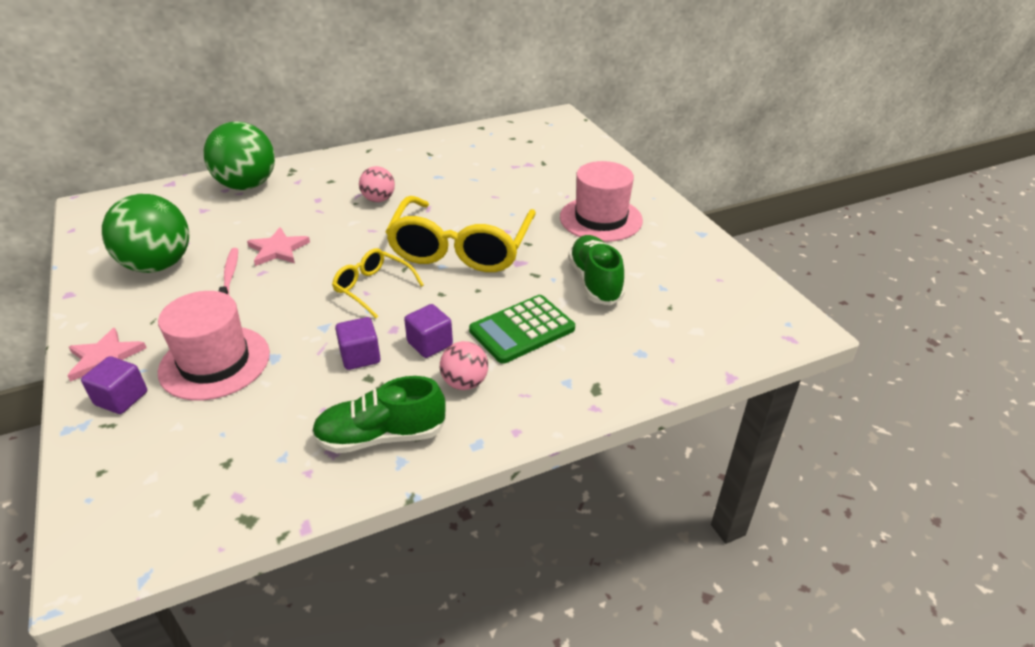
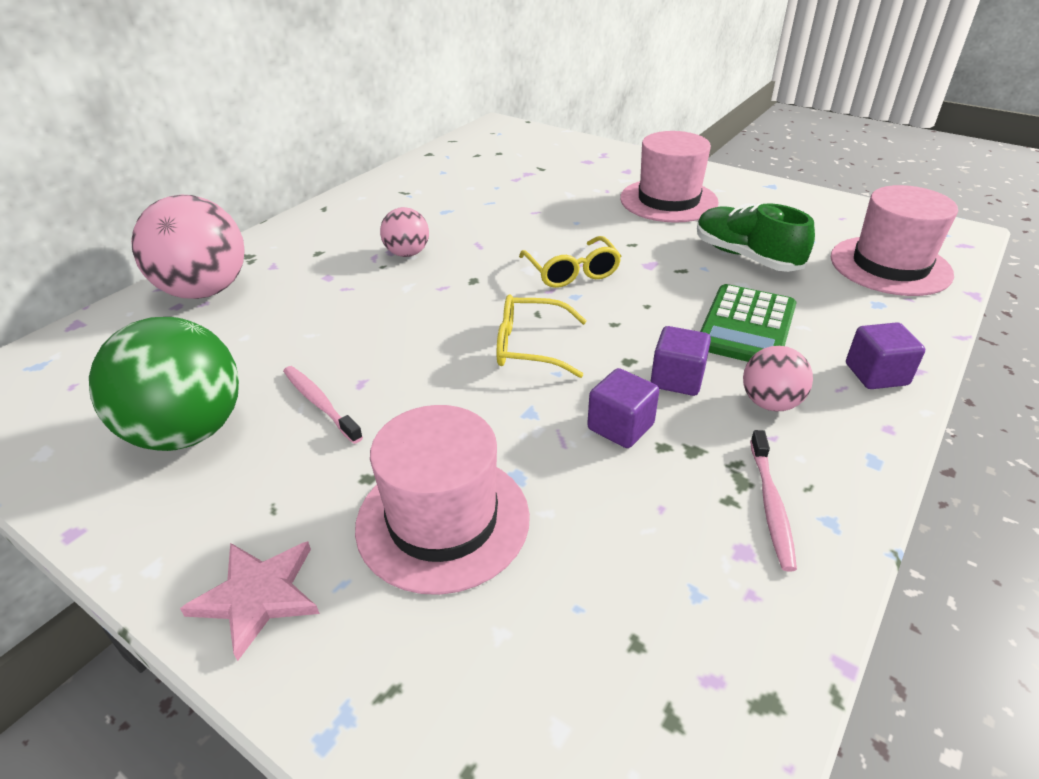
camera: 30 degrees left, 0 degrees up
purple cube [81,356,147,414] -> purple cube moved to [846,322,925,389]
green ball [203,121,275,190] -> pink ball [131,195,244,299]
pink star [247,227,310,266] -> none
green shoe [312,376,446,453] -> pink toothbrush [750,430,797,572]
yellow glasses [385,196,536,272] -> yellow glasses [519,236,621,288], size x0.51
none -> pink hat [831,185,958,296]

